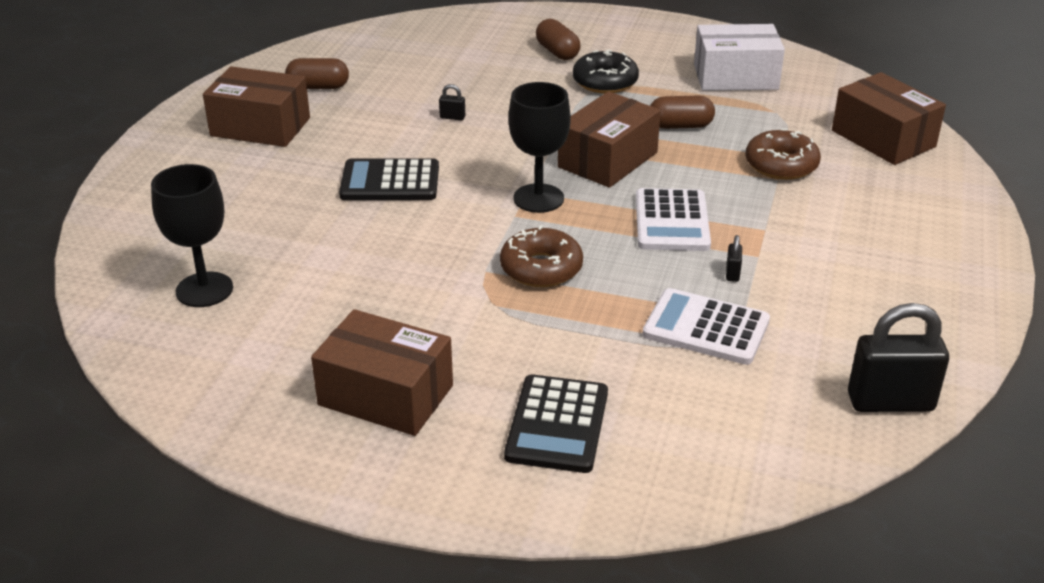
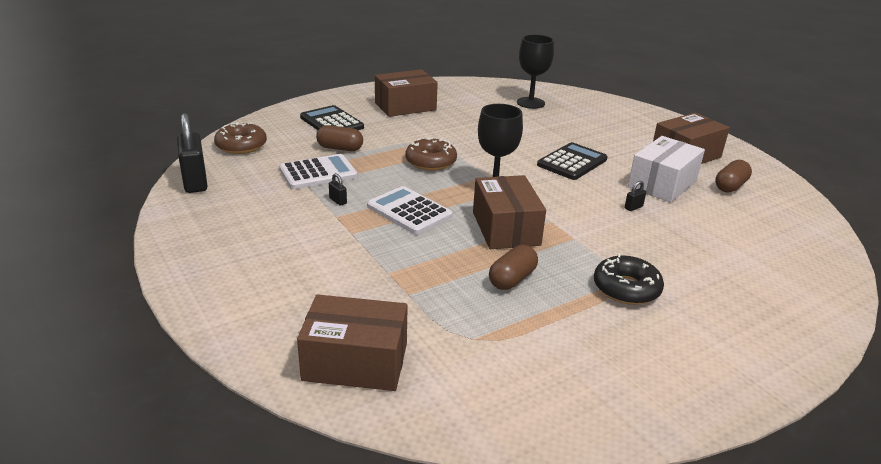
camera: 130 degrees right, 5 degrees down
brown capsule [536,19,581,60] -> brown capsule moved to [316,125,363,151]
white box [694,24,785,91] -> white box moved to [628,136,705,203]
brown donut [746,129,821,180] -> brown donut moved to [214,122,267,154]
black padlock [848,303,949,412] -> black padlock turned 60 degrees counterclockwise [177,113,207,193]

